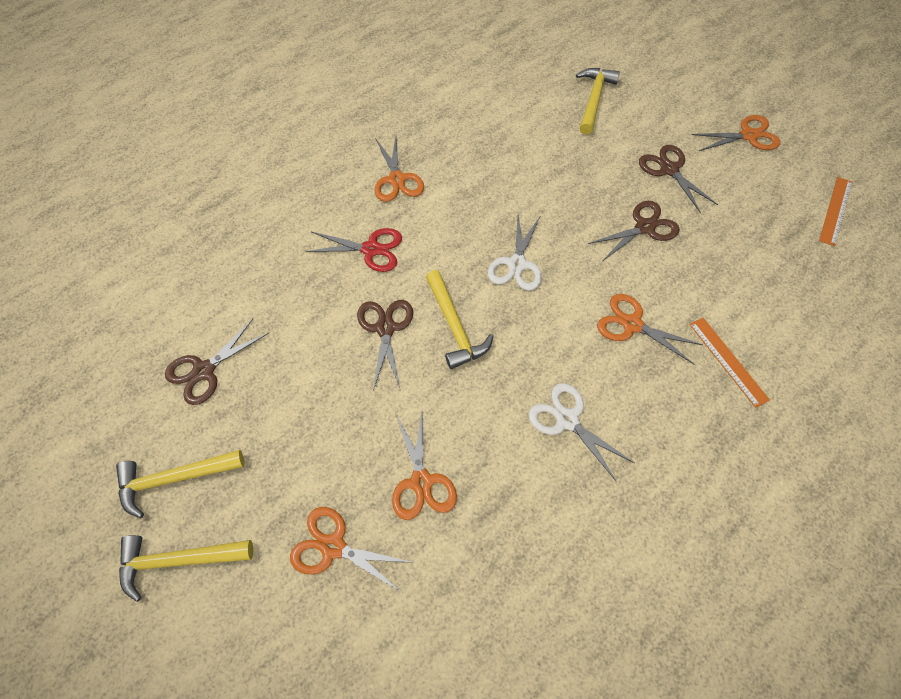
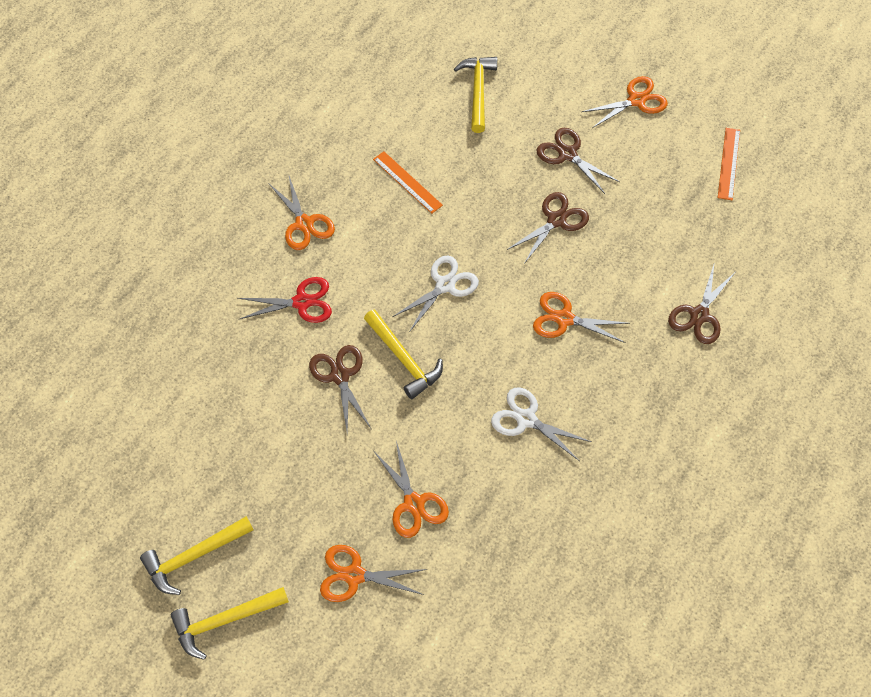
camera: 15 degrees left, 0 degrees up
brown scissors [165,319,269,405] -> brown scissors moved to [668,265,735,344]
white scissors [488,215,542,291] -> white scissors turned 135 degrees counterclockwise [392,255,479,332]
orange ruler [689,318,770,408] -> orange ruler moved to [373,151,443,214]

